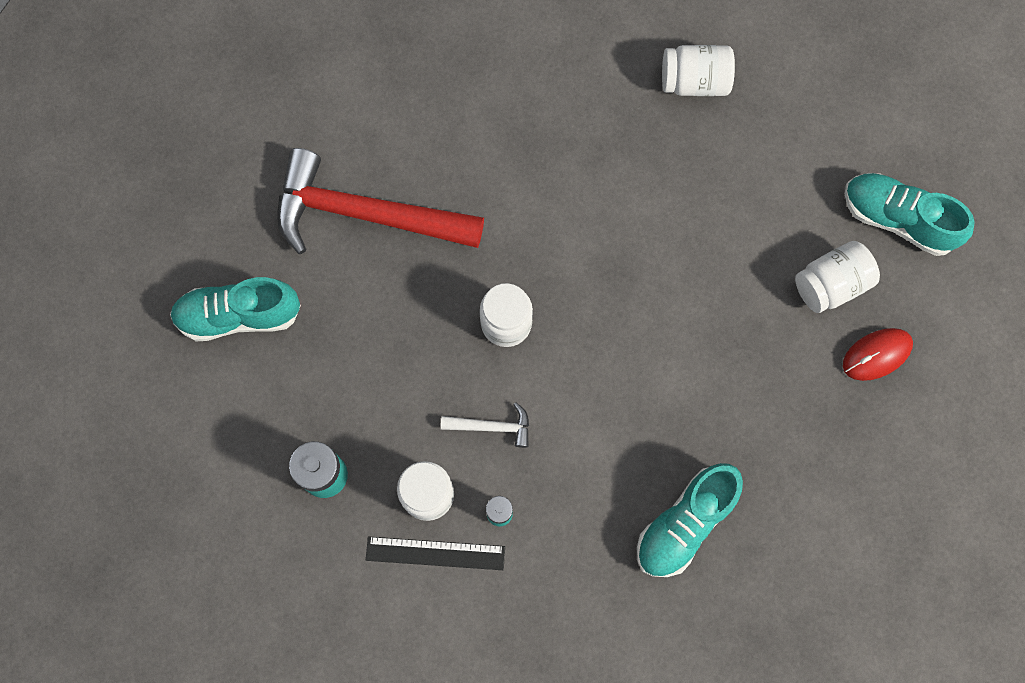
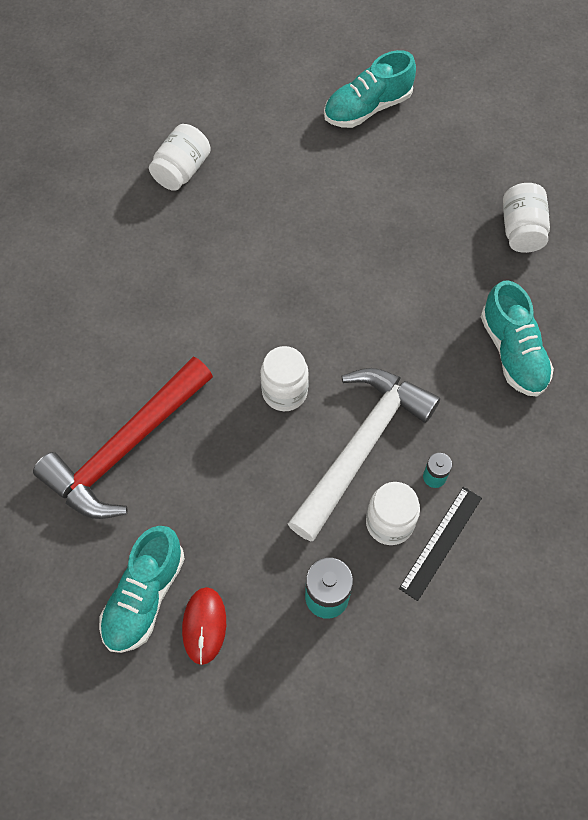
camera: 60 degrees left, 10 degrees down
white hammer [441,402,529,448] -> white hammer [288,368,440,541], size x2.42
white jar [795,241,880,313] -> white jar moved to [503,183,550,253]
red mouse [843,328,913,381] -> red mouse moved to [182,587,226,665]

